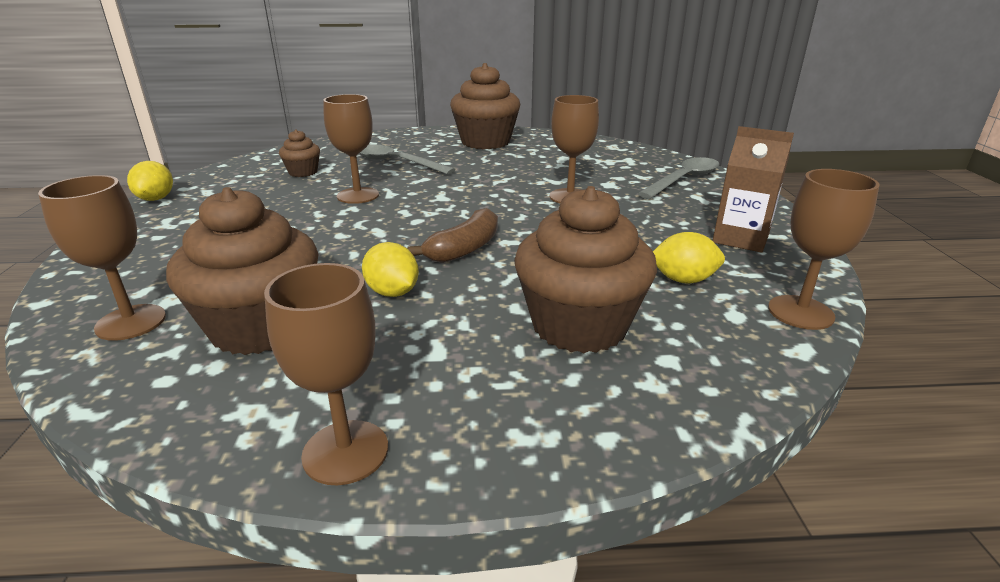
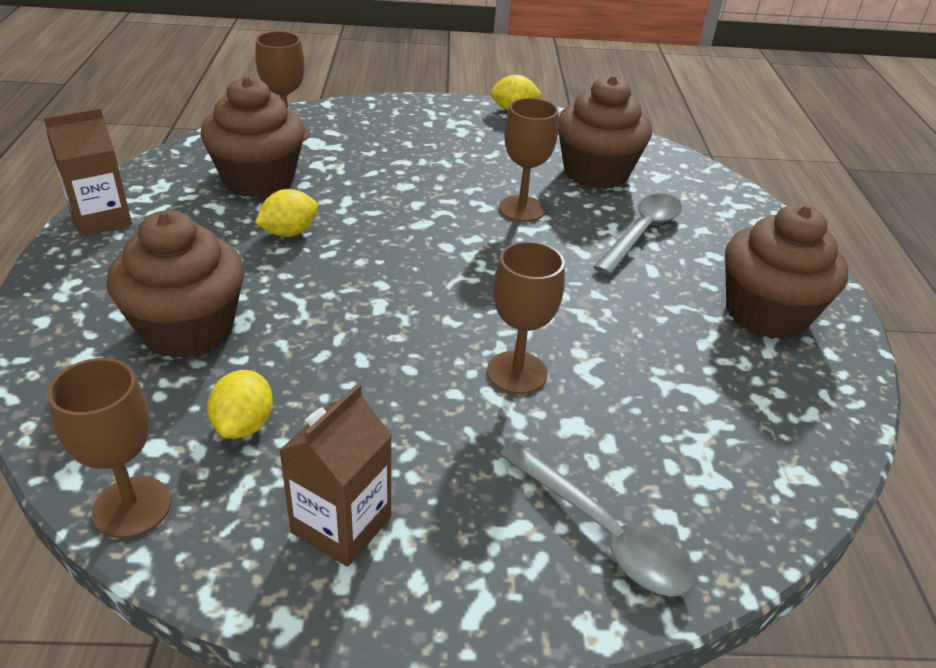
camera: 90 degrees right, 10 degrees up
brown goblet [264,263,388,485] -> brown carton [43,108,132,236]
brown cupcake [279,130,320,177] -> brown cupcake [558,75,652,189], size x2.02
brown banana [407,208,498,263] -> none

